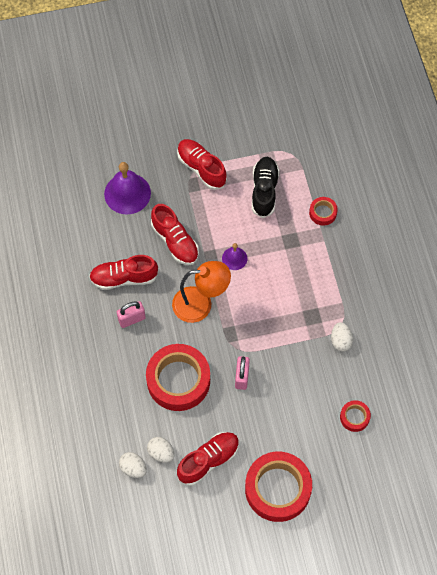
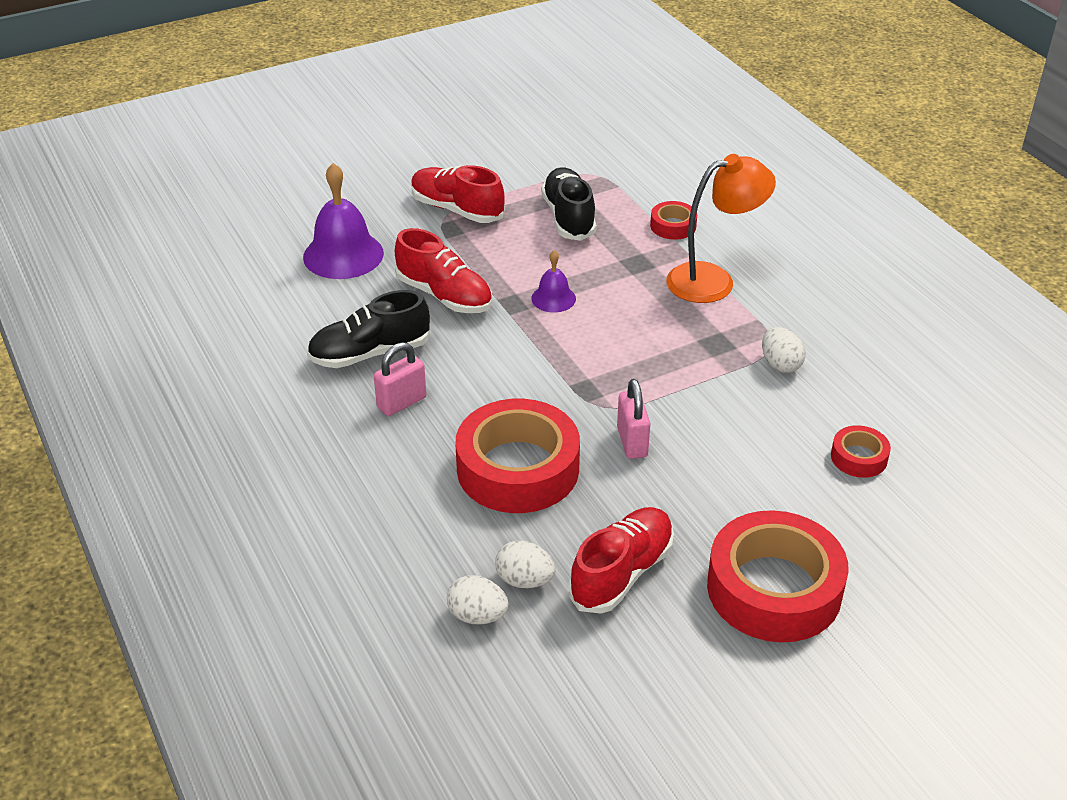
camera: 15 degrees left, 25 degrees down
red shoe [89,255,159,290] -> black shoe [307,290,430,368]
orange lamp [172,261,231,323] -> orange lamp moved to [666,154,776,303]

